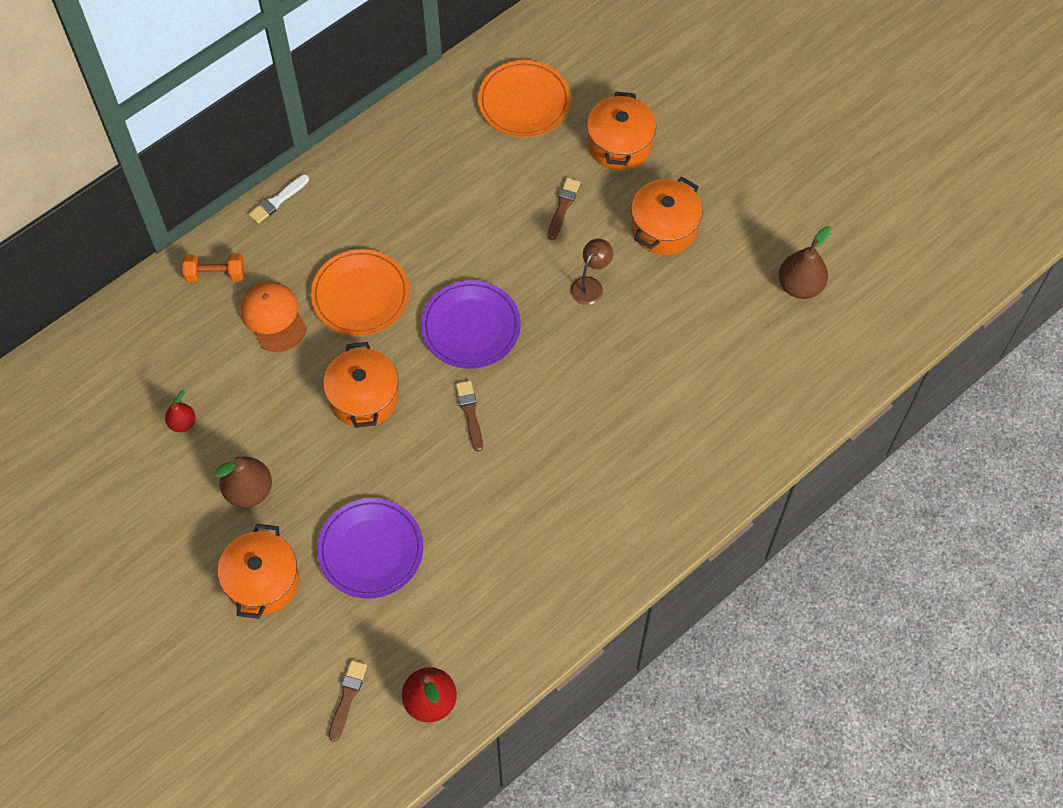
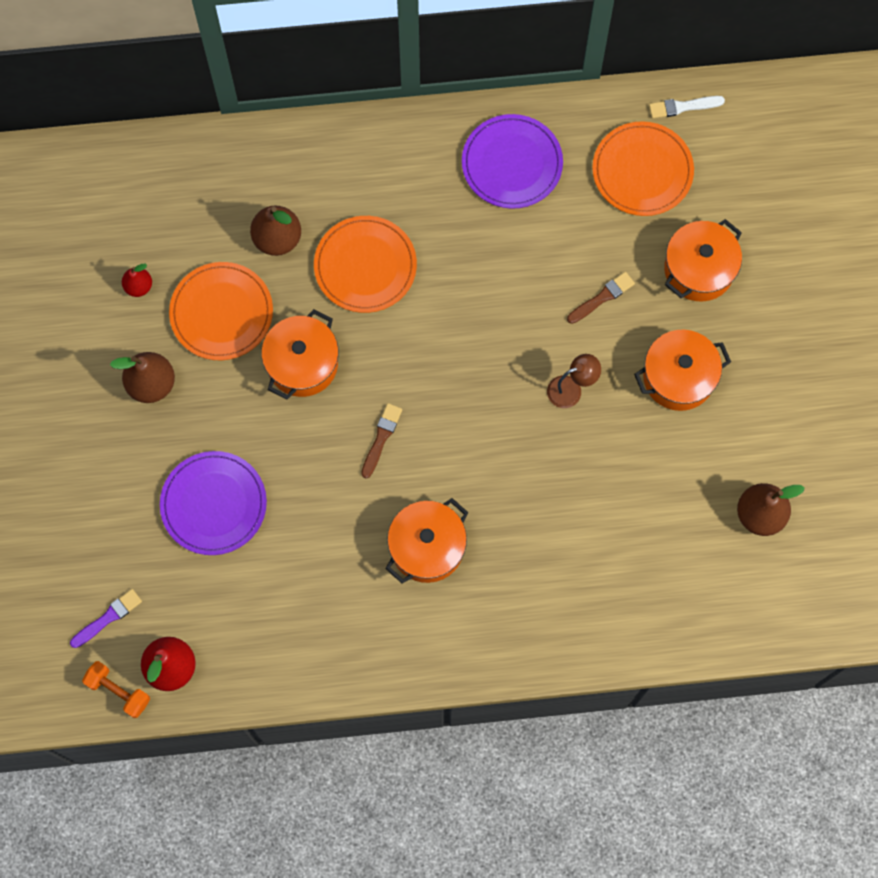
camera: 35 degrees right, 10 degrees up
orange dumbbell [182,254,245,282] -> orange dumbbell moved to [82,661,150,718]
orange pot [218,524,299,619] -> orange pot moved to [385,498,469,583]
orange cap [240,281,307,352] -> brown pear [250,206,301,256]
white brush [249,174,309,224] -> white brush moved to [649,96,725,119]
brown brush [329,660,367,742] -> purple brush [70,589,142,648]
purple plate [421,280,521,369] -> purple plate moved to [462,114,563,209]
none -> orange plate [169,262,273,360]

